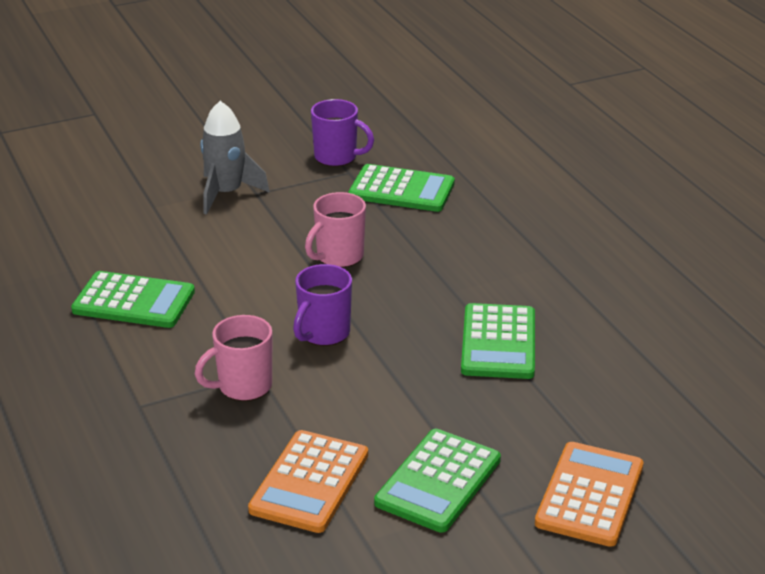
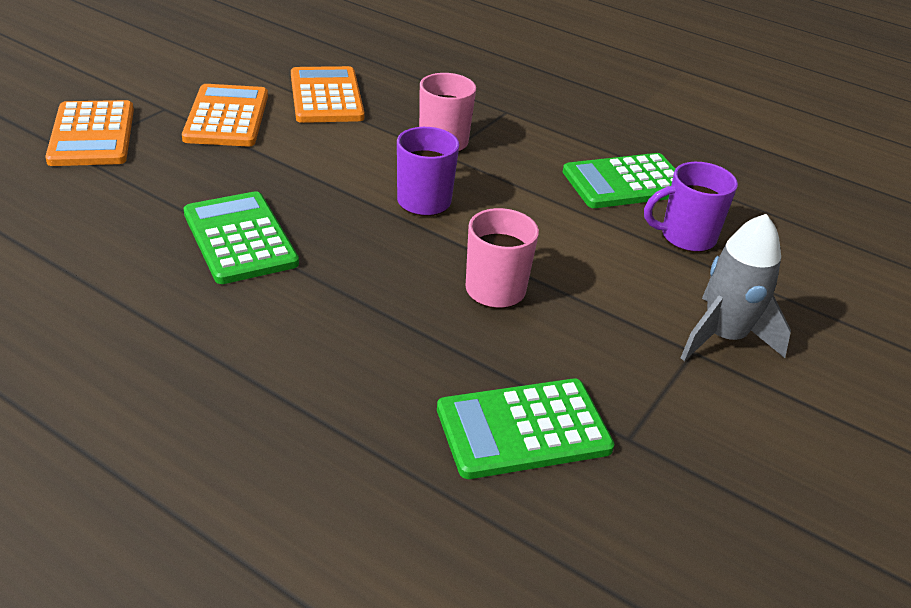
camera: 145 degrees right, 5 degrees up
purple mug [311,99,374,167] -> purple mug moved to [644,162,738,252]
green calculator [374,429,501,533] -> orange calculator [182,84,268,146]

